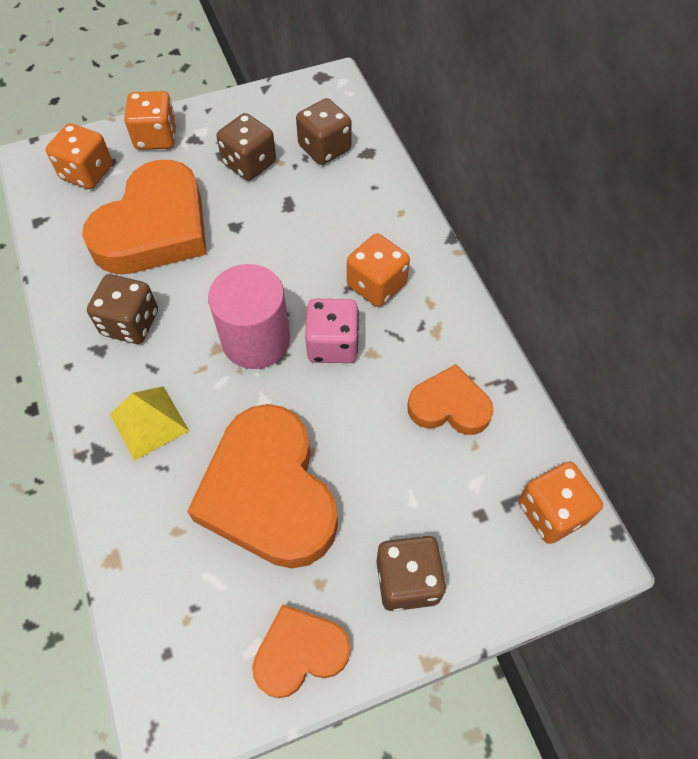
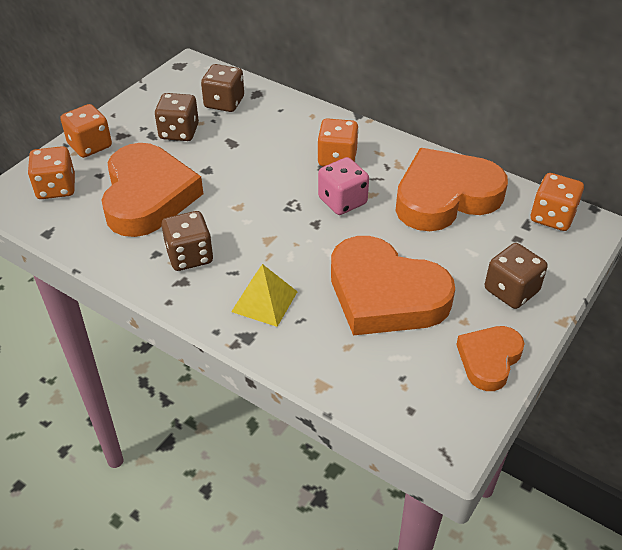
camera: 35 degrees left, 15 degrees down
pink cylinder [208,264,290,369] -> none
orange heart [407,364,494,435] -> orange heart [395,148,508,231], size x1.85

